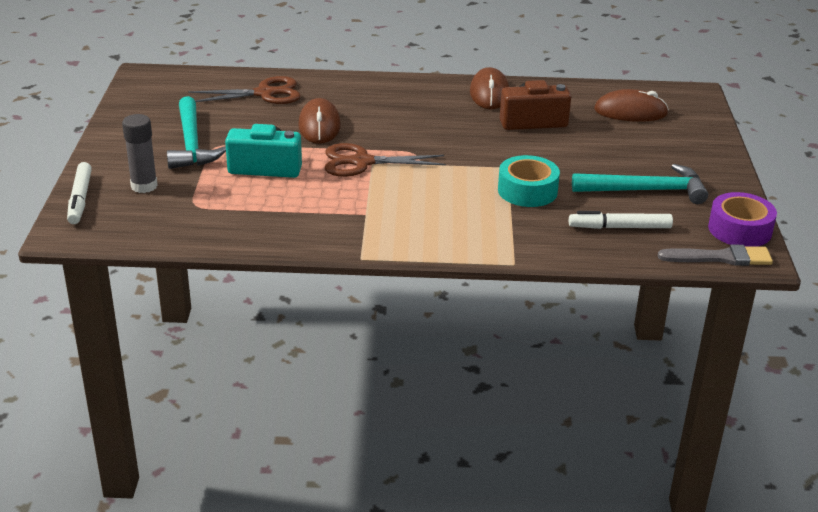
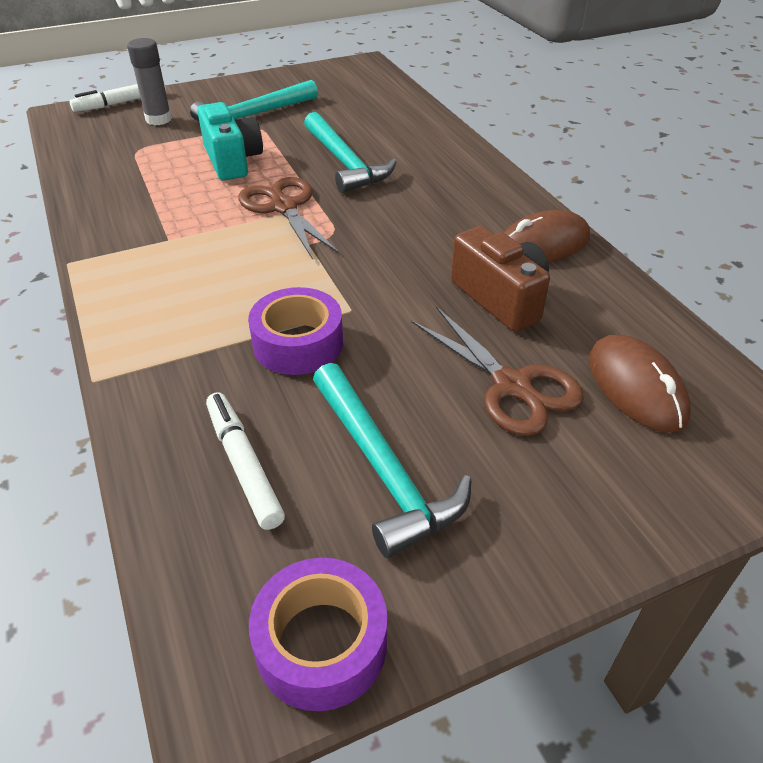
camera: 65 degrees right, 10 degrees up
brown scissors [188,76,301,104] -> brown scissors moved to [411,306,584,436]
brown mouse [298,98,341,144] -> turquoise hammer [304,112,397,193]
turquoise tape [498,155,560,207] -> purple tape [248,287,343,375]
grey brush [658,245,773,266] -> none

